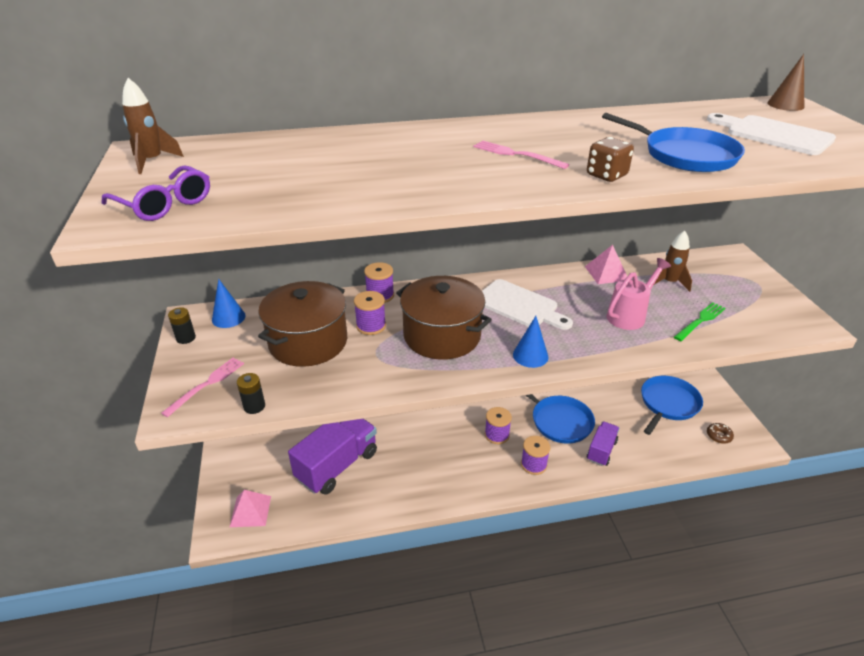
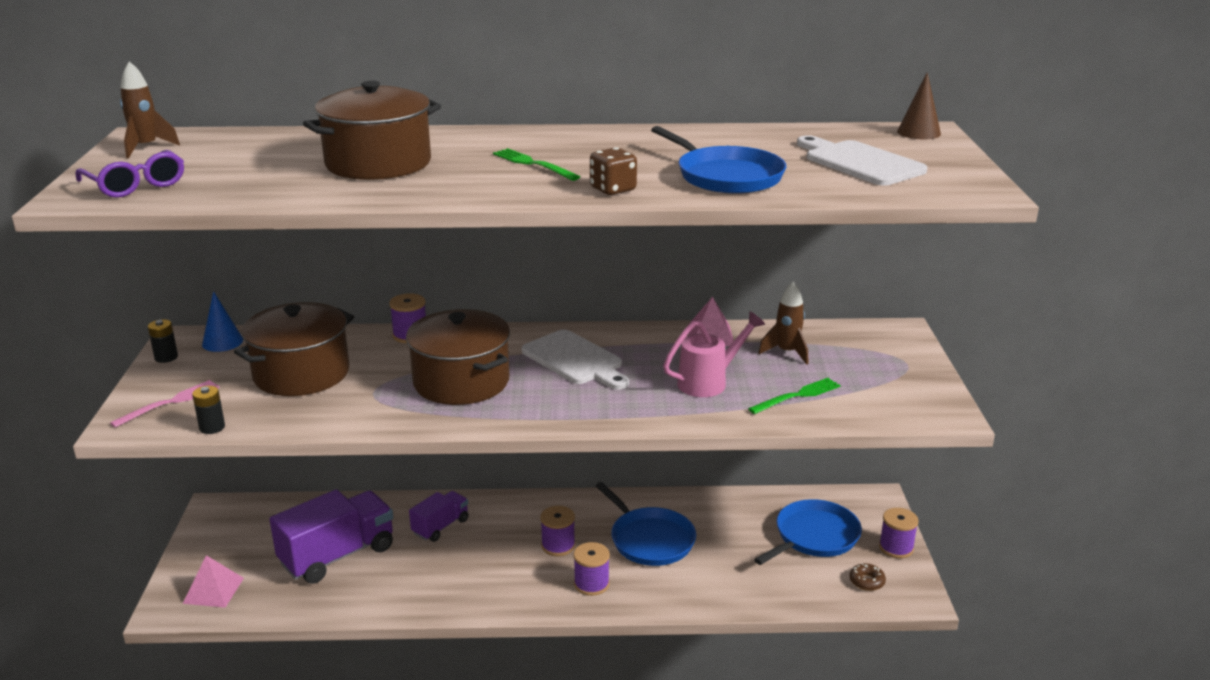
camera: 10 degrees right, 10 degrees down
purple spool [354,291,386,335] -> purple spool moved to [879,508,919,558]
pink fork [473,140,569,169] -> green fork [493,148,580,181]
blue cone [513,316,548,368] -> none
purple truck [587,421,619,466] -> purple truck moved to [409,491,469,542]
none -> brown pot [303,81,441,180]

